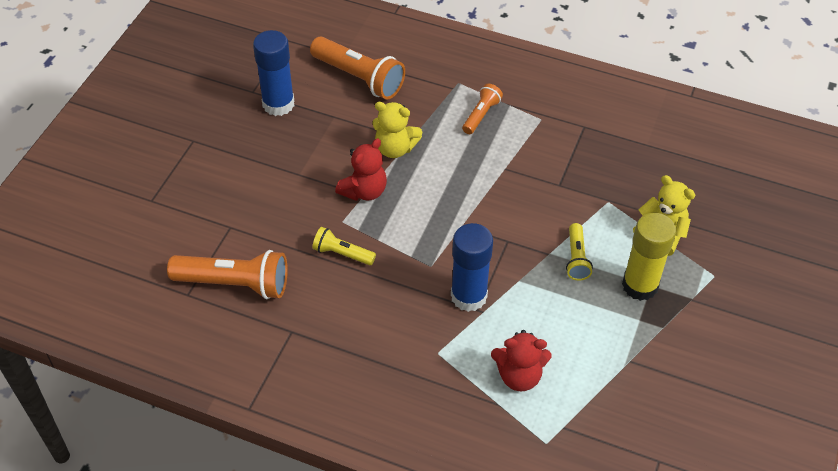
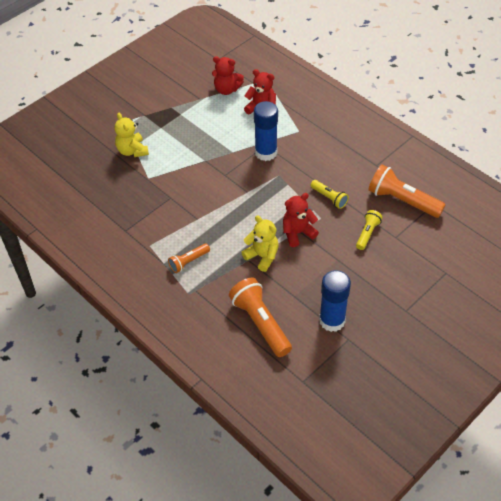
camera: 155 degrees left, 0 degrees up
yellow flashlight [566,223,593,281] -> yellow flashlight moved to [356,210,383,250]
yellow glue stick [622,213,676,301] -> none
none -> red teddy bear [212,56,244,95]

